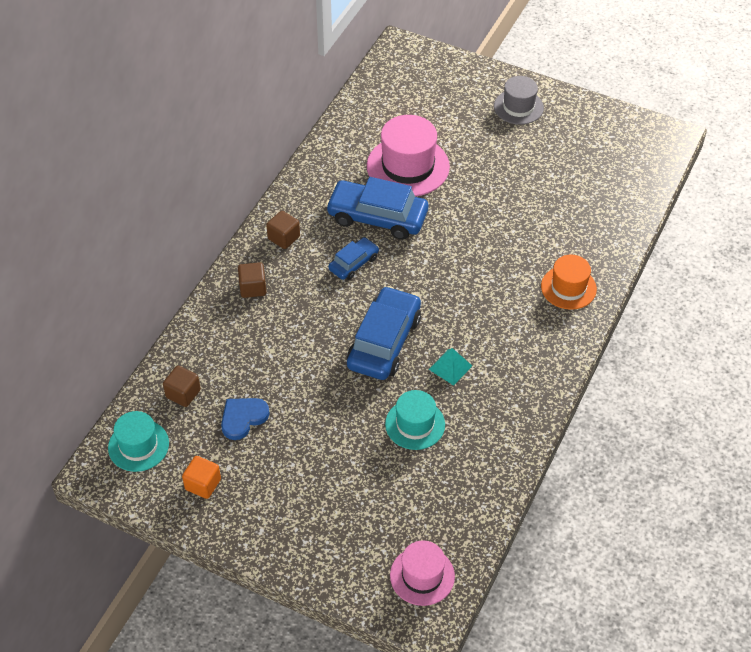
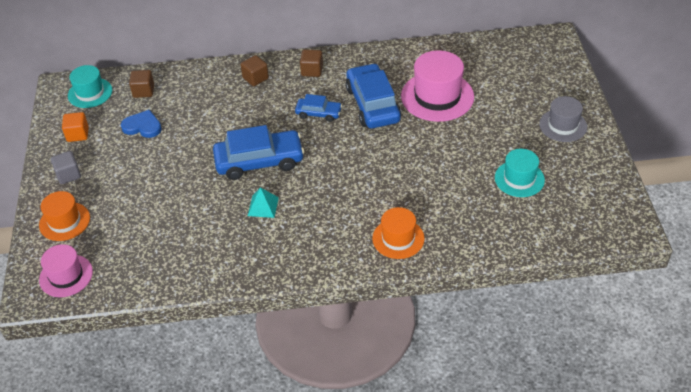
camera: 60 degrees right, 5 degrees down
turquoise hat [385,390,445,450] -> turquoise hat moved to [495,149,545,197]
none -> orange hat [39,191,90,241]
none -> grey cube [51,151,81,184]

